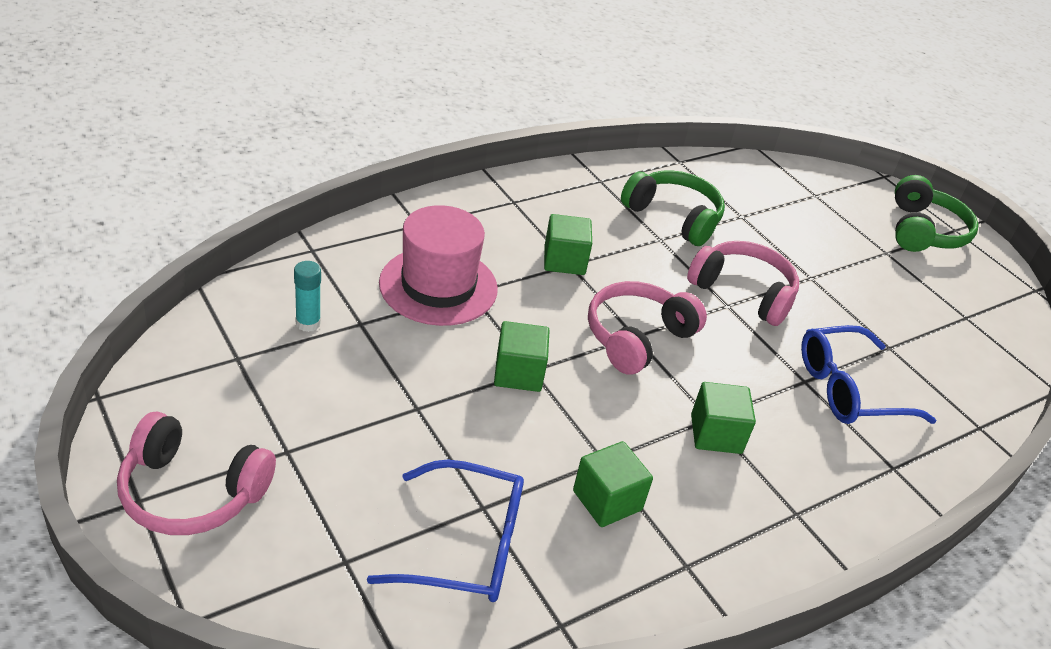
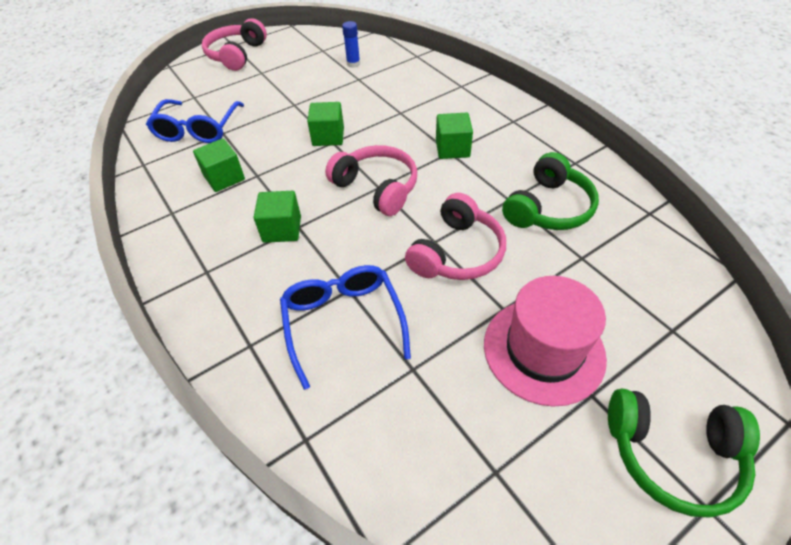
camera: 95 degrees right, 10 degrees up
turquoise glue stick [294,261,321,332] -> blue glue stick [342,21,360,68]
pink hat [379,205,498,326] -> pink hat moved to [484,276,607,406]

